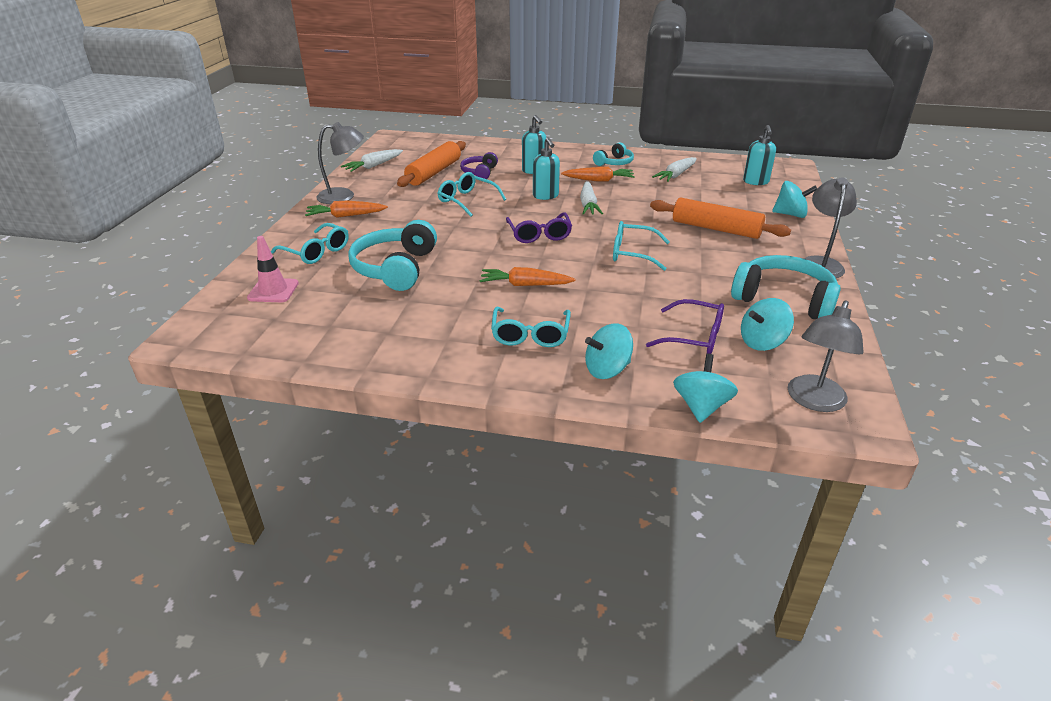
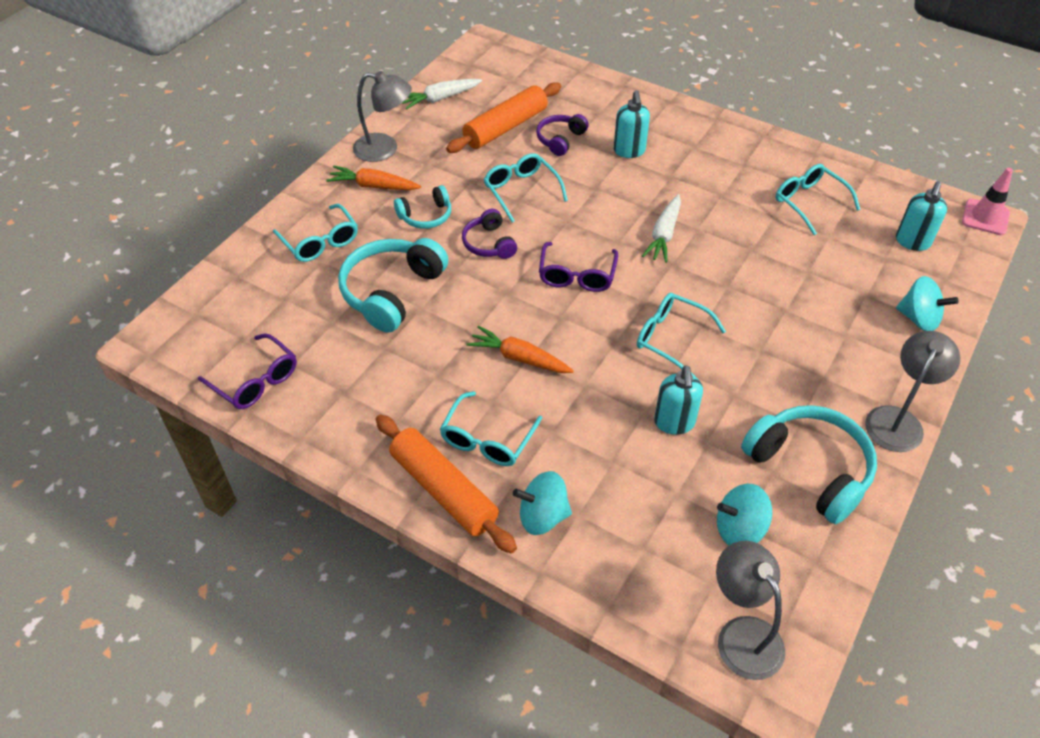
camera: 20 degrees right, 15 degrees up
pink traffic cone [247,236,299,302] -> pink traffic cone moved to [962,168,1013,235]
turquoise soap dispenser [533,137,560,200] -> turquoise soap dispenser moved to [654,365,703,435]
orange carrot [561,166,635,182] -> none
turquoise headphones [593,142,634,166] -> turquoise headphones moved to [394,185,451,229]
purple glasses [646,299,724,354] -> purple glasses moved to [198,333,297,409]
orange rolling pin [650,198,791,239] -> orange rolling pin moved to [376,415,517,554]
white carrot [652,157,697,182] -> turquoise glasses [776,164,861,235]
turquoise spinning top [673,354,738,423] -> none
grey lamp [788,300,864,412] -> grey lamp turned 105 degrees clockwise [716,541,785,680]
none -> purple headphones [462,209,517,259]

